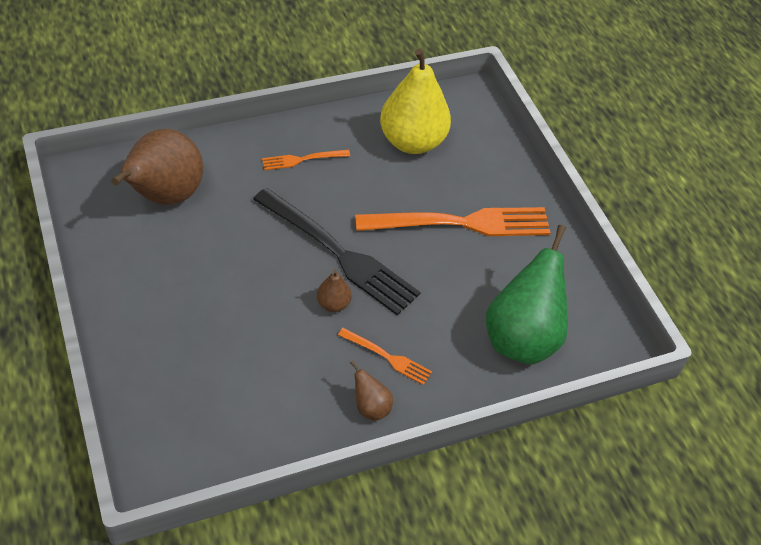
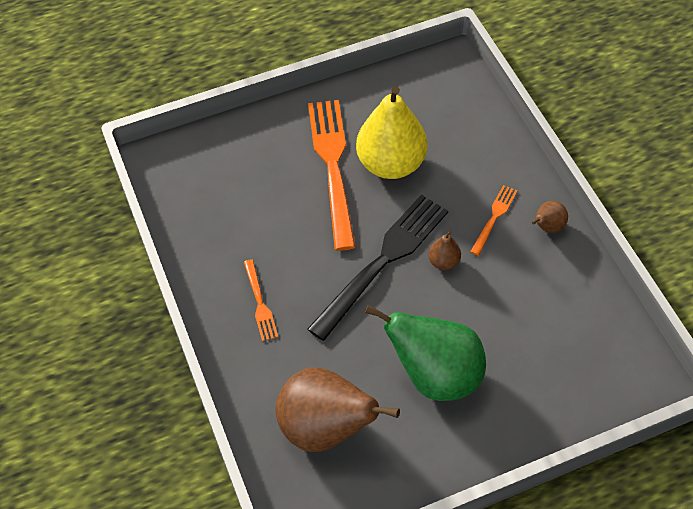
camera: 85 degrees left, 5 degrees up
yellow pear [380,49,451,154] -> yellow pear moved to [356,86,428,179]
green pear [486,225,568,364] -> green pear moved to [365,305,486,401]

